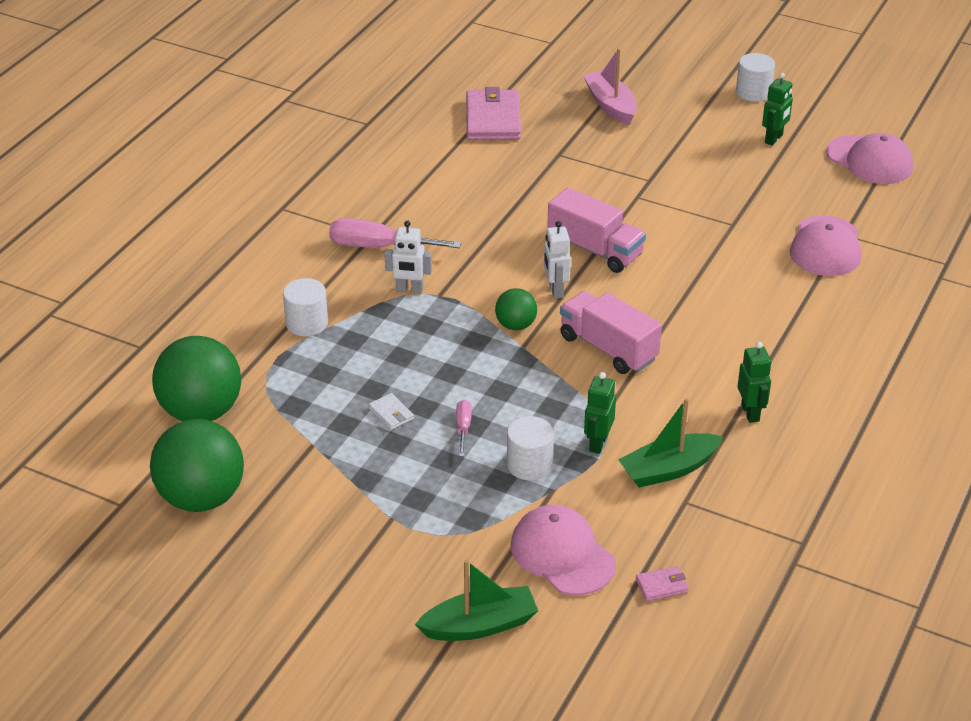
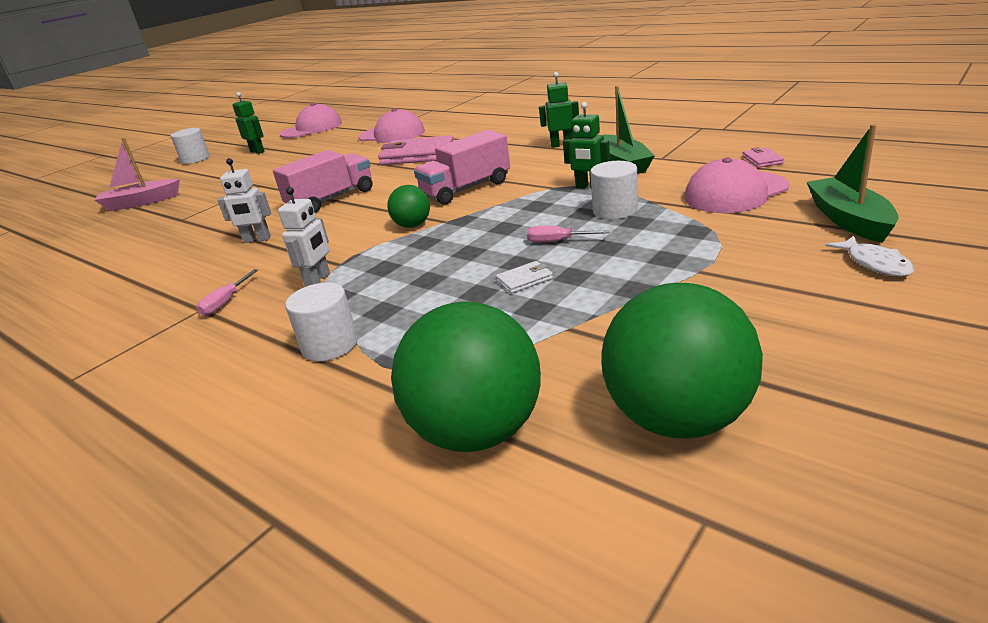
camera: 75 degrees left, 10 degrees down
pink screwdriver [329,218,461,248] -> pink screwdriver [196,269,258,316], size x0.52
pink wallet [466,87,521,140] -> pink wallet moved to [378,135,454,165]
white robot [544,221,571,299] -> white robot moved to [217,158,271,243]
none -> white fish [825,236,914,277]

